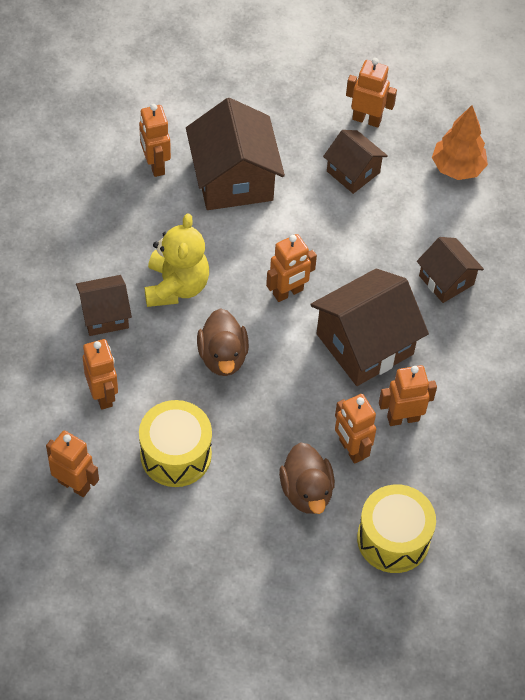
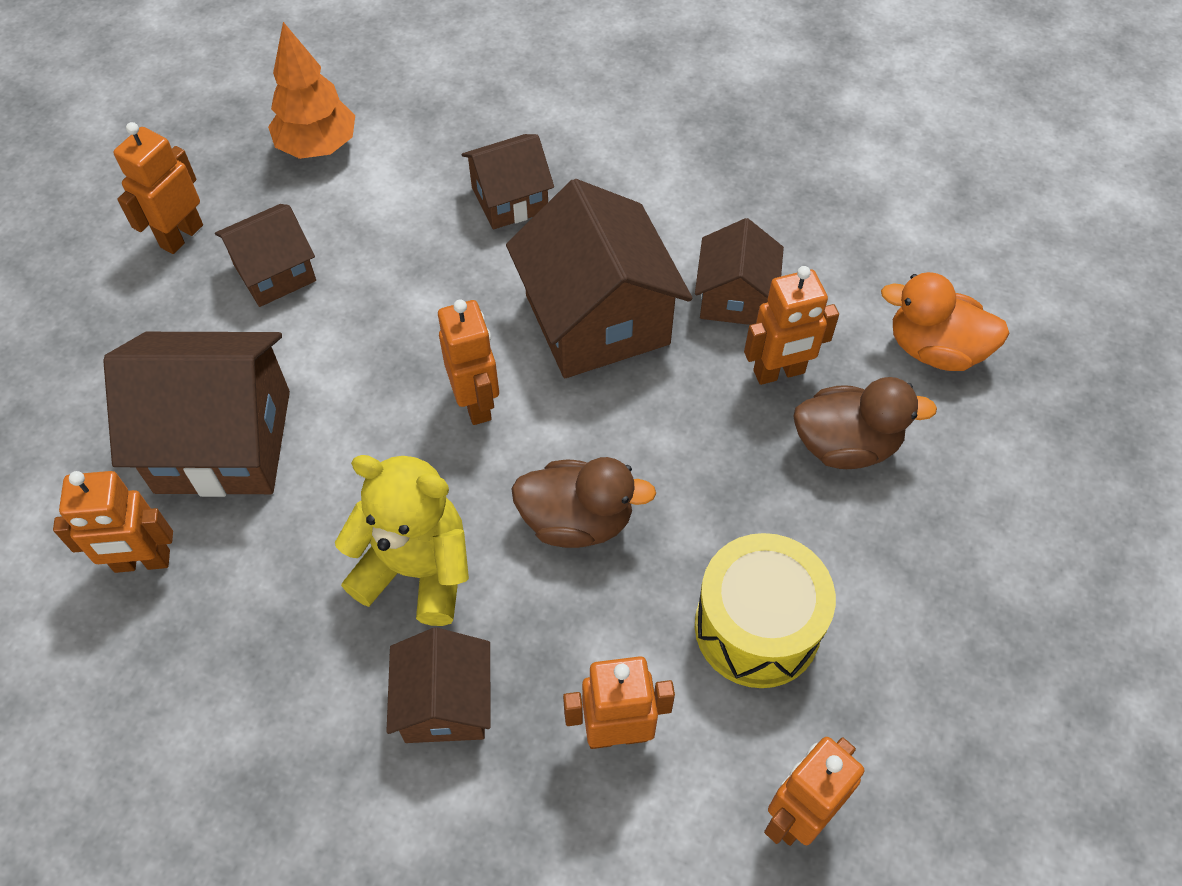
camera: 75 degrees left, 0 degrees up
yellow drum [357,484,436,573] -> orange duck [881,272,1010,371]
orange robot [379,365,437,426] -> brown house [695,218,784,325]

